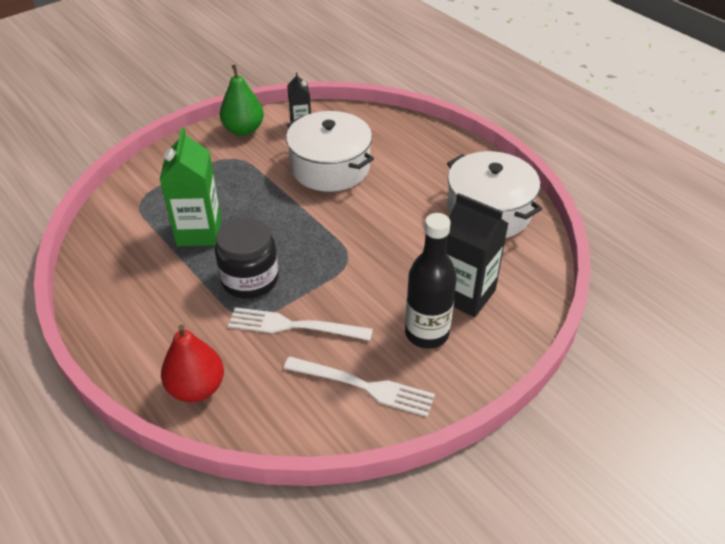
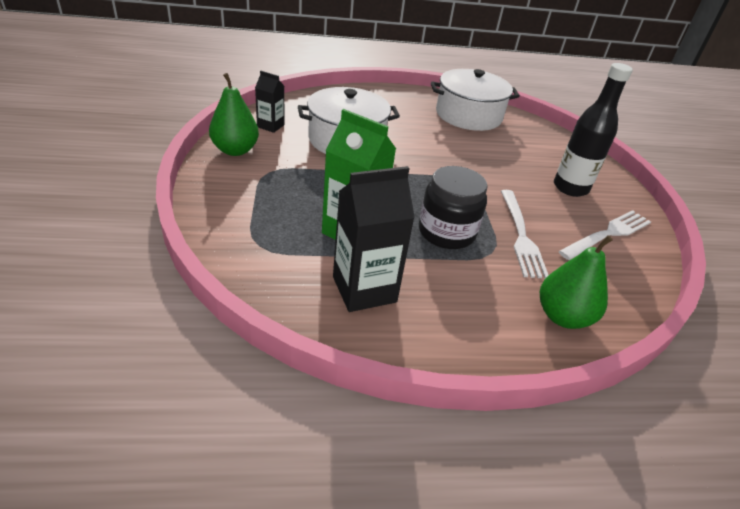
camera: 60 degrees left, 5 degrees down
red pear [161,325,224,402] -> green pear [540,235,613,329]
white fork [228,307,373,341] -> white fork turned 45 degrees counterclockwise [501,190,549,279]
black carton [446,193,509,317] -> black carton moved to [333,166,415,312]

